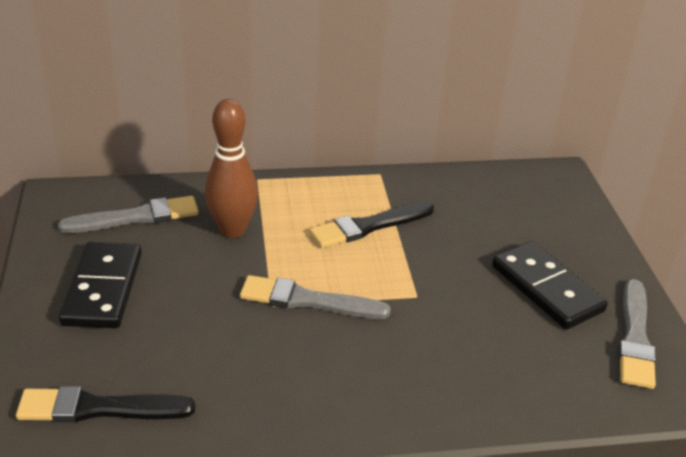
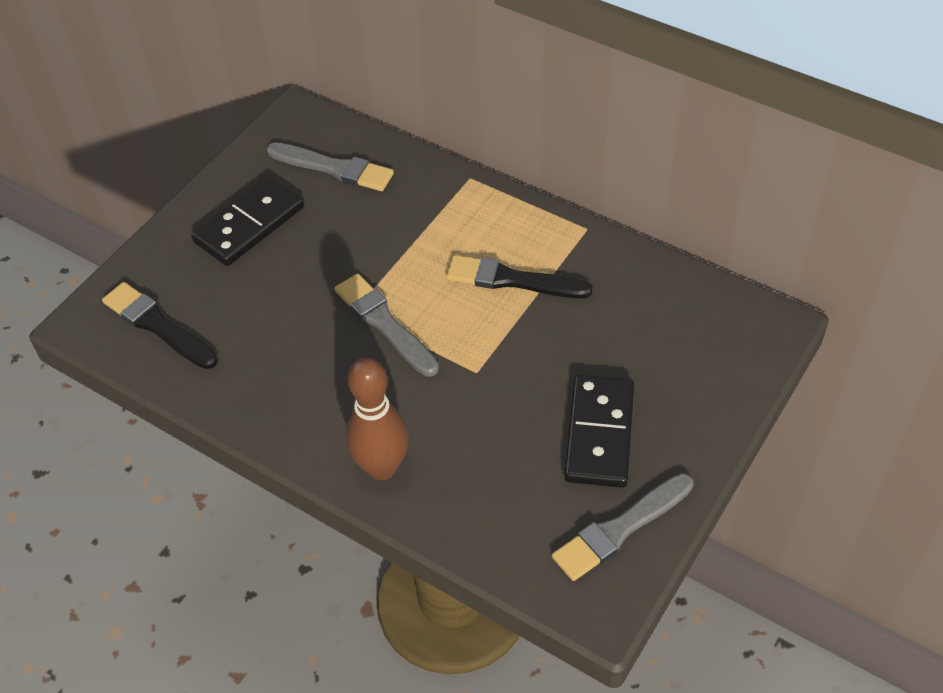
camera: 45 degrees right, 15 degrees up
brown bowling pin [205,99,258,238] -> brown bowling pin moved to [346,357,409,480]

